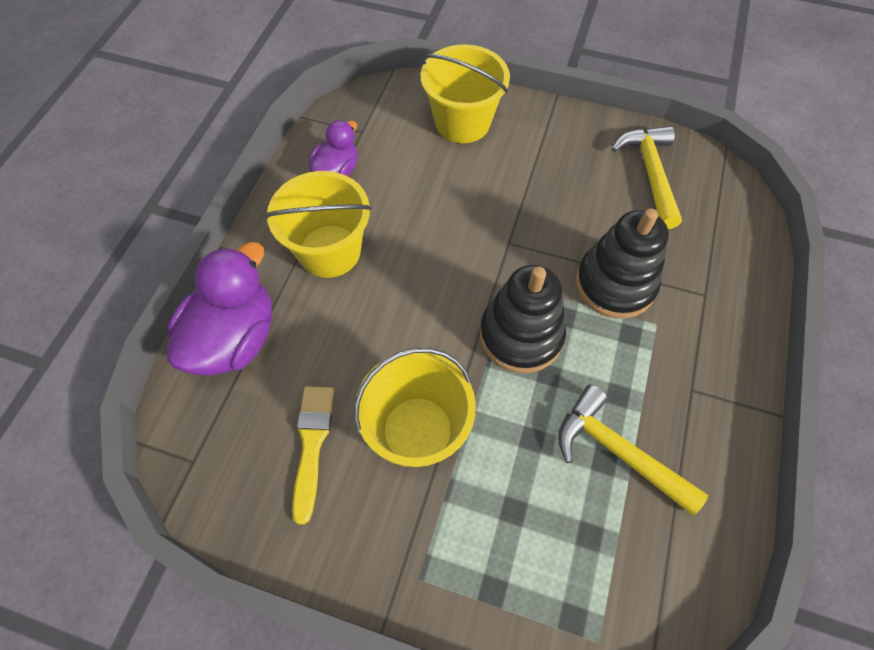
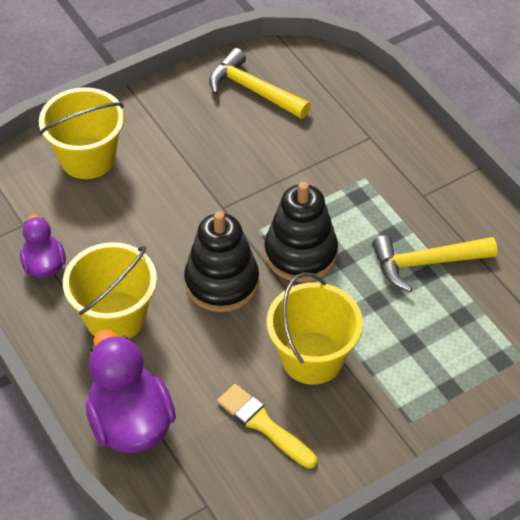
camera: 50 degrees left, 10 degrees down
black stacking toy [576,208,669,319] -> black stacking toy moved to [184,211,259,312]

